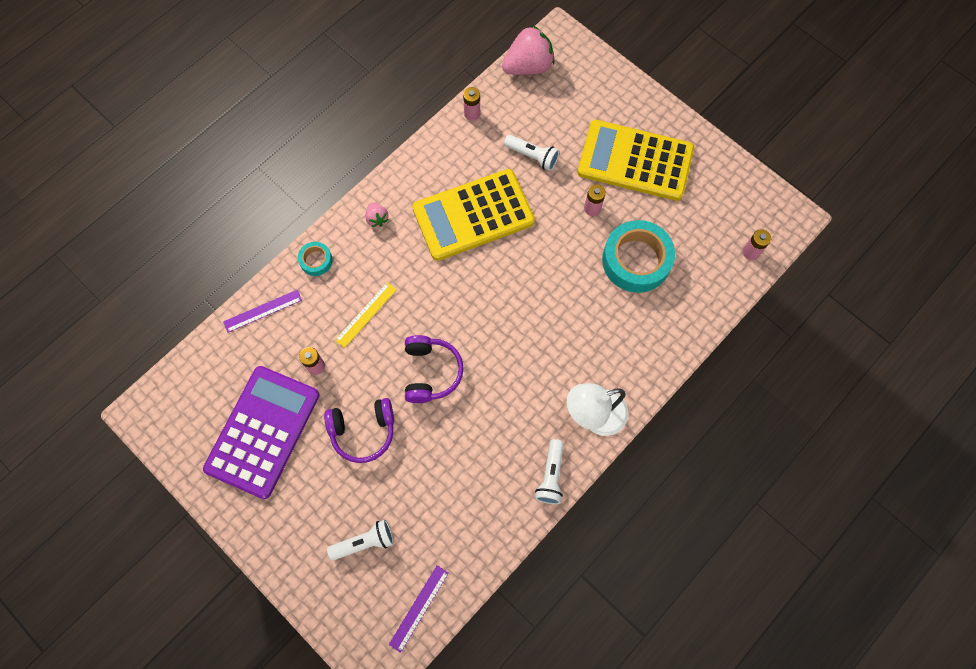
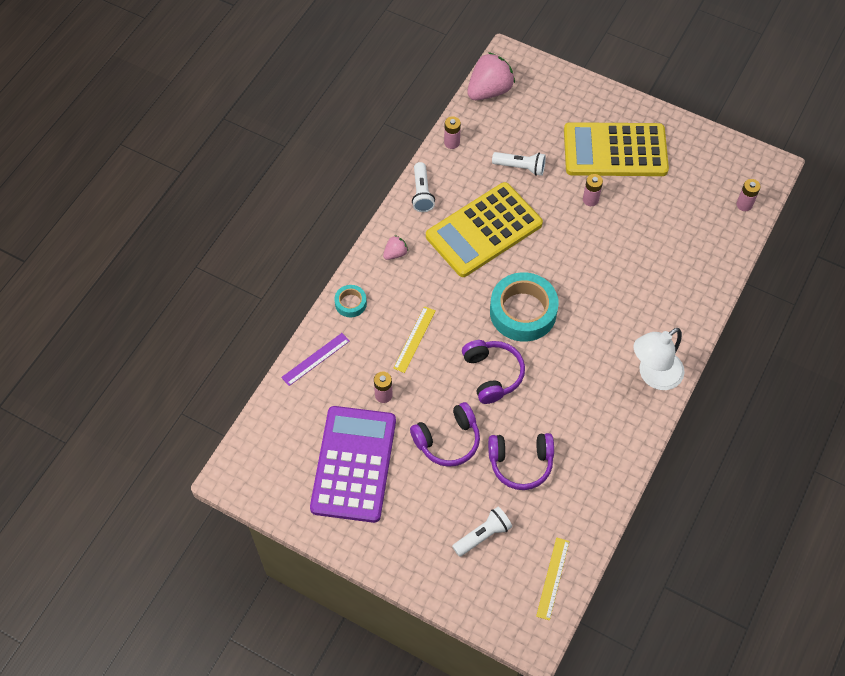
camera: 15 degrees left, 10 degrees down
pink strawberry [366,202,389,227] -> pink strawberry turned 90 degrees counterclockwise [383,235,408,260]
purple ruler [389,565,449,653] -> yellow ruler [536,537,570,621]
white flashlight [535,439,564,504] -> white flashlight moved to [412,162,435,212]
turquoise tape [602,220,675,293] -> turquoise tape moved to [490,272,559,342]
none -> purple headphones [488,433,554,490]

